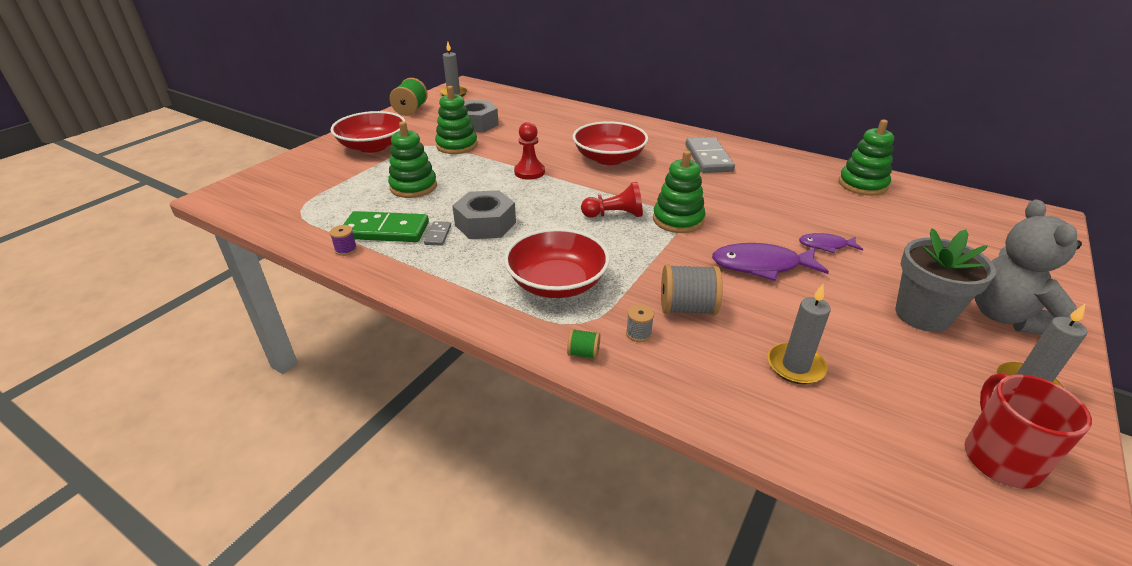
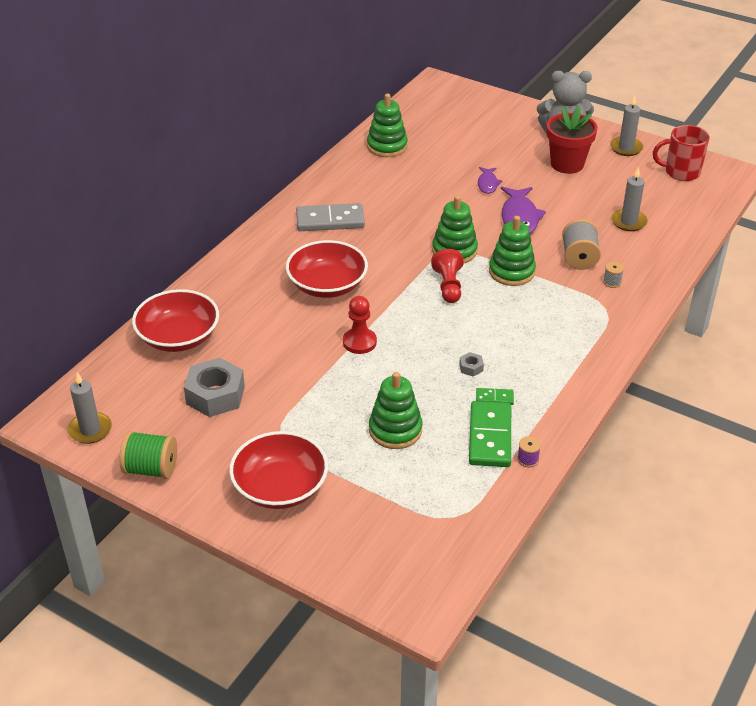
camera: 90 degrees left, 5 degrees up
grey domino [424,221,451,246] -> green domino [476,388,514,405]
green stacking toy [435,86,478,154] -> green stacking toy moved to [489,216,536,286]
grey nut [452,190,516,239] -> grey nut [459,352,484,377], size x0.43
red bowl [504,228,610,298] -> red bowl moved to [132,289,219,352]
green spool [567,329,600,359] -> none
grey flower pot [895,228,996,332] -> red flower pot [546,106,598,174]

